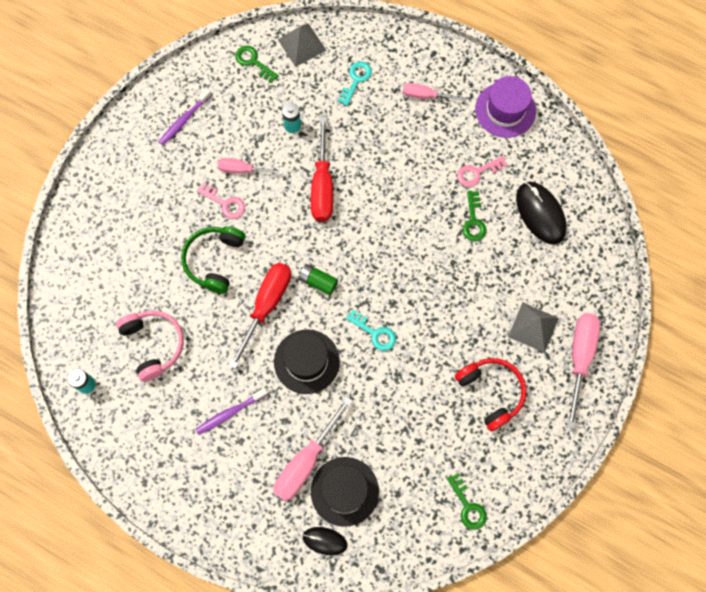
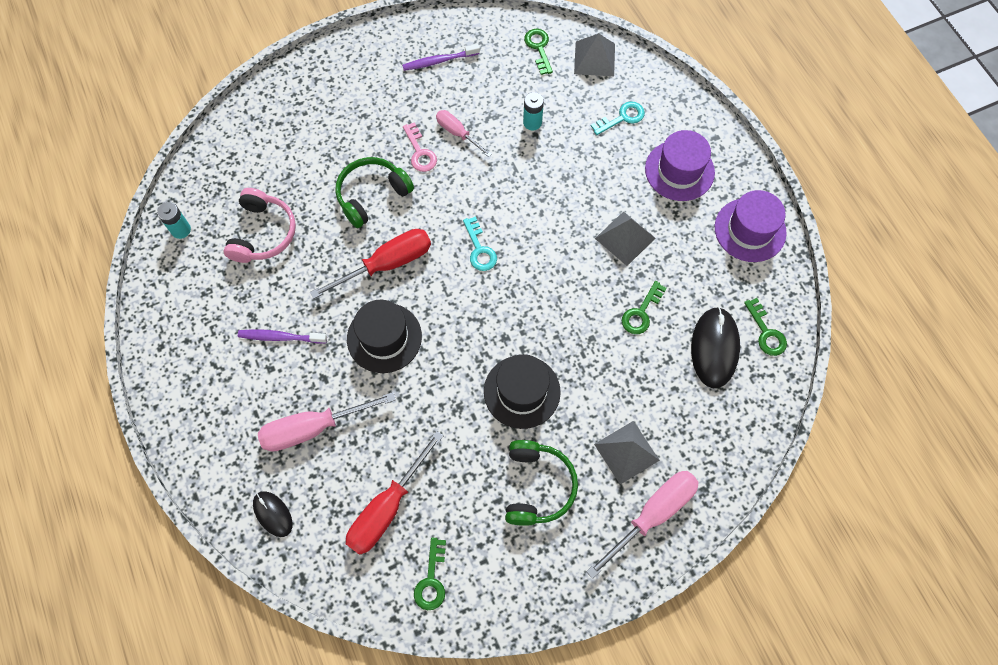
camera: 35 degrees right, 5 degrees down
green battery [298,264,338,295] -> none
red screwdriver [311,117,333,222] -> red screwdriver moved to [346,431,444,555]
black hat [311,457,379,527] -> black hat moved to [484,354,561,429]
turquoise key [346,309,396,351] -> turquoise key moved to [463,216,497,271]
pink screwdriver [403,83,466,101] -> purple hat [645,130,715,201]
red headphones [455,358,526,431] -> green headphones [505,440,578,526]
pink key [457,156,508,187] -> none
none -> grey pyramid [595,211,656,266]
none -> green key [744,298,787,356]

